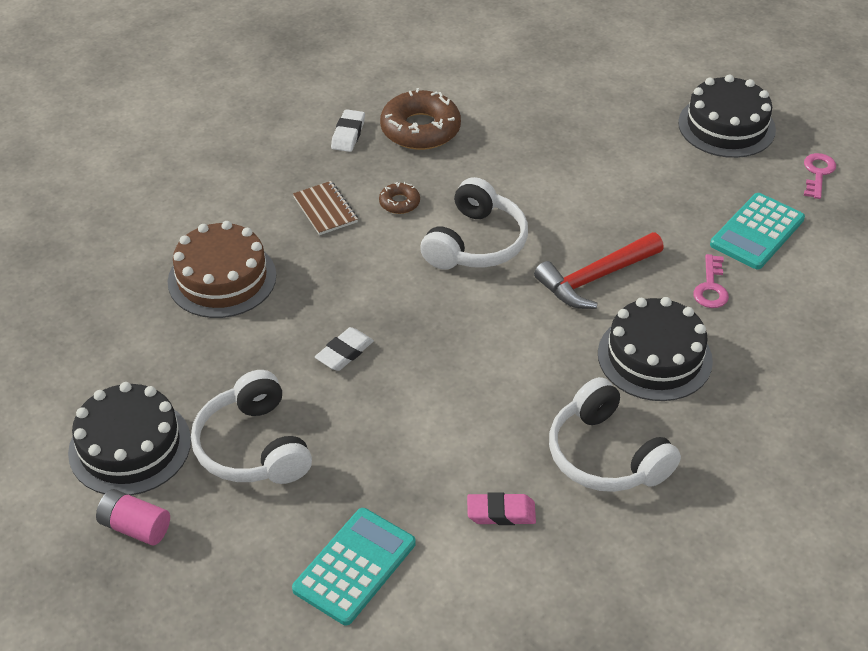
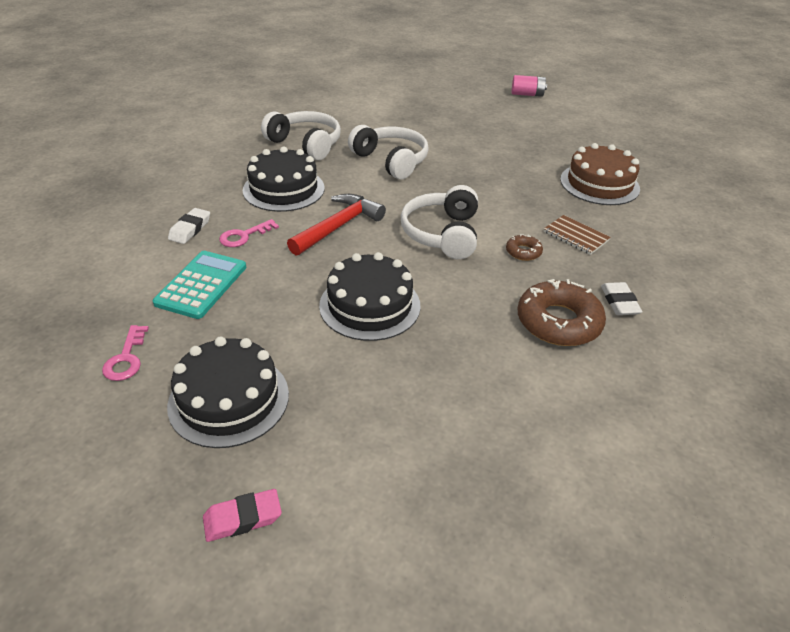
camera: 160 degrees right, 5 degrees down
black cake [68,382,191,496] -> black cake moved to [319,252,421,341]
white headphones [191,370,312,484] -> white headphones moved to [348,125,429,179]
turquoise calculator [292,508,416,625] -> none
white eraser [315,327,374,371] -> white eraser moved to [168,208,210,244]
pink eraser [467,492,536,525] -> pink eraser moved to [203,489,282,542]
pink key [693,254,729,308] -> pink key turned 120 degrees counterclockwise [219,219,279,247]

